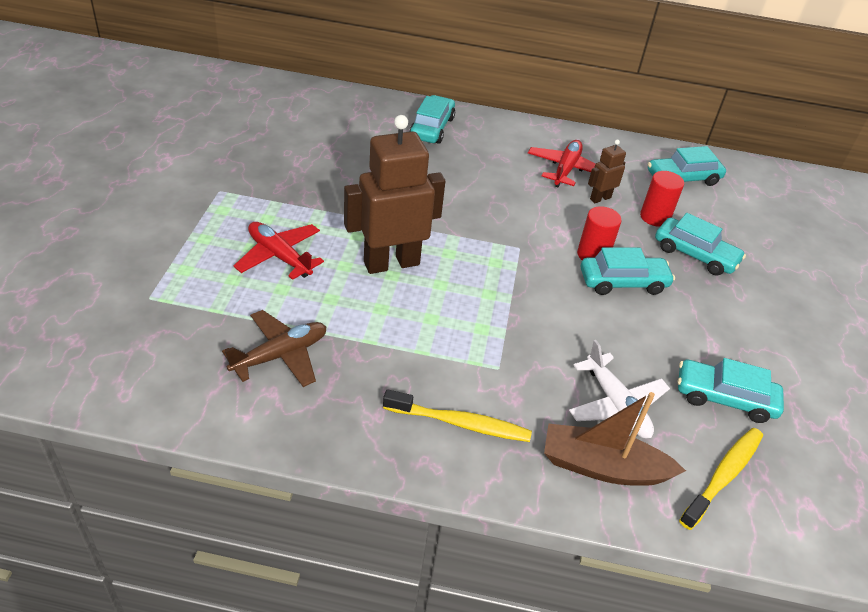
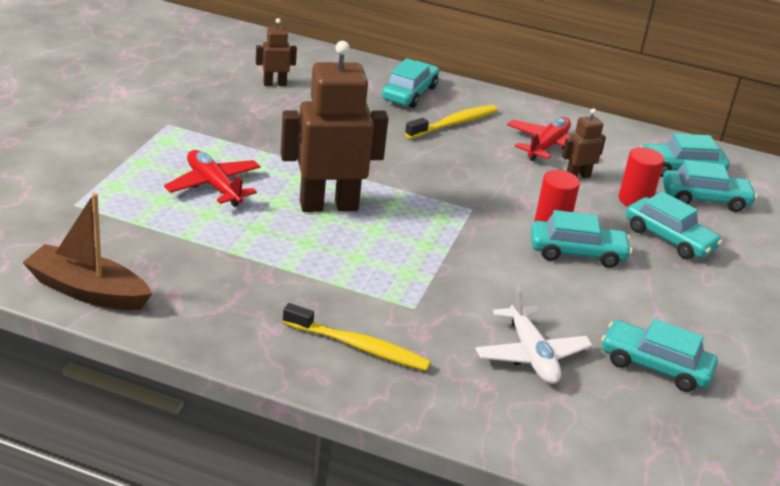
camera: 10 degrees right, 10 degrees down
brown plane [222,310,326,387] -> none
brown boat [544,392,686,486] -> brown boat moved to [22,193,152,310]
yellow toothbrush [679,428,763,530] -> yellow toothbrush moved to [405,105,498,139]
none -> brown robot [256,18,297,86]
none -> turquoise car [662,160,757,212]

